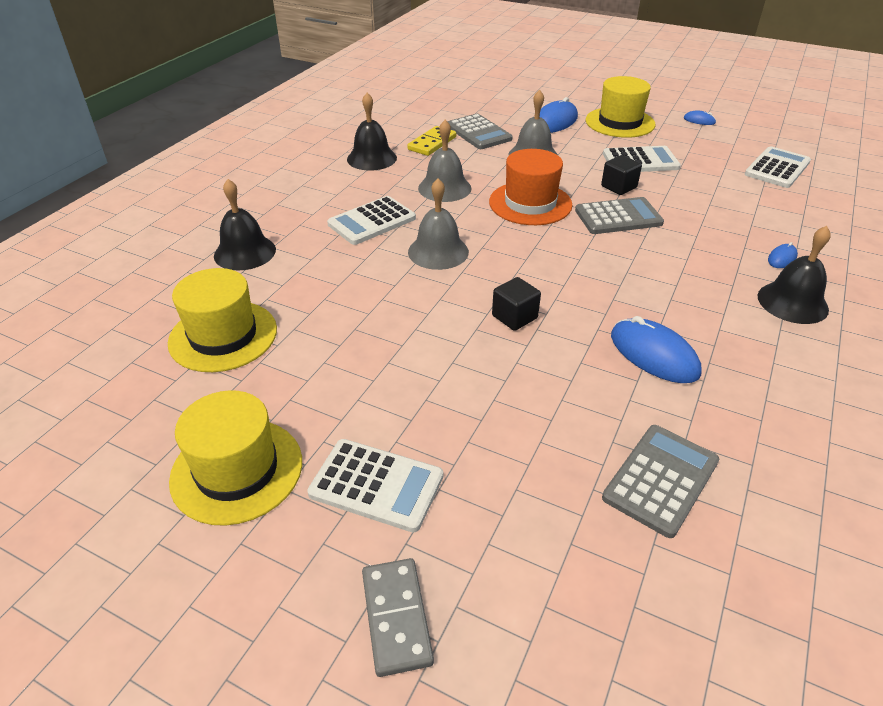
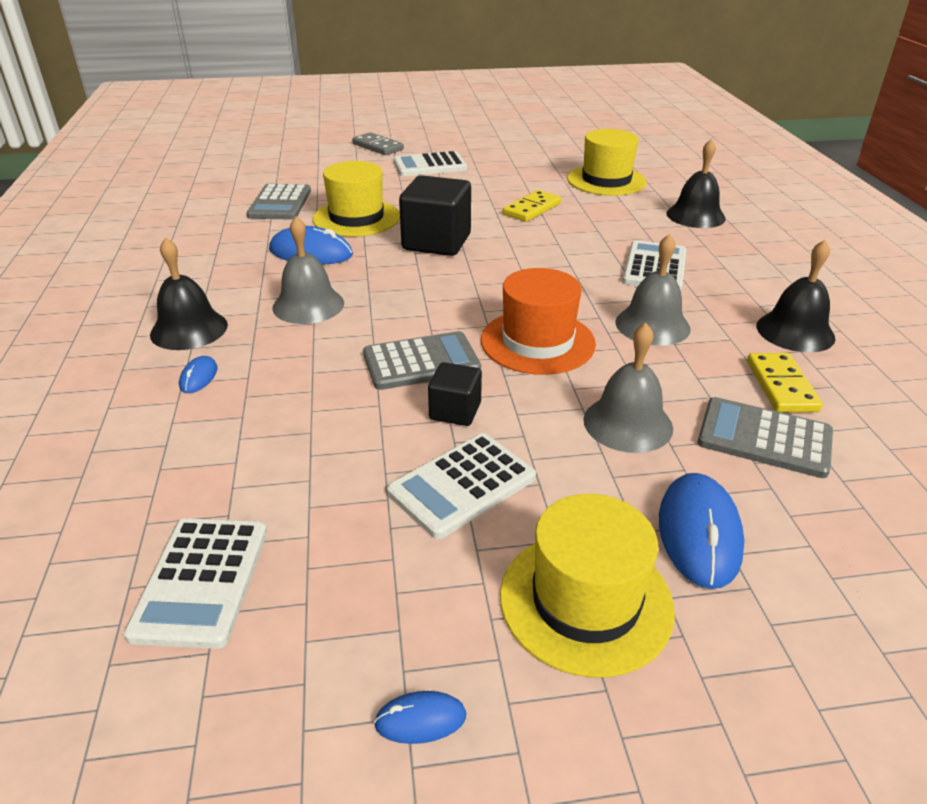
camera: 145 degrees right, 5 degrees down
yellow hat [169,390,302,526] -> yellow hat moved to [313,161,400,237]
grey bell [408,178,469,270] -> grey bell moved to [272,216,344,324]
black cube [492,277,541,331] -> black cube [399,175,471,256], size x1.86
grey calculator [575,197,664,234] -> grey calculator turned 150 degrees counterclockwise [363,331,481,390]
none -> yellow domino [503,190,561,222]

